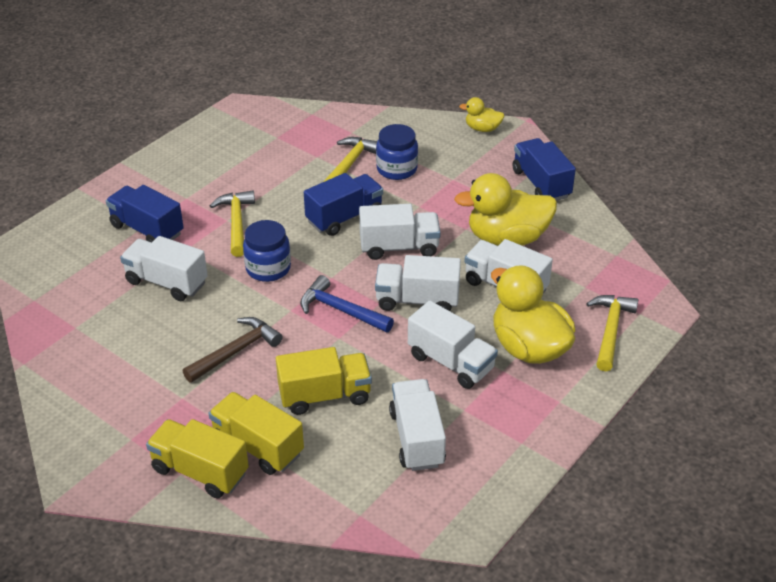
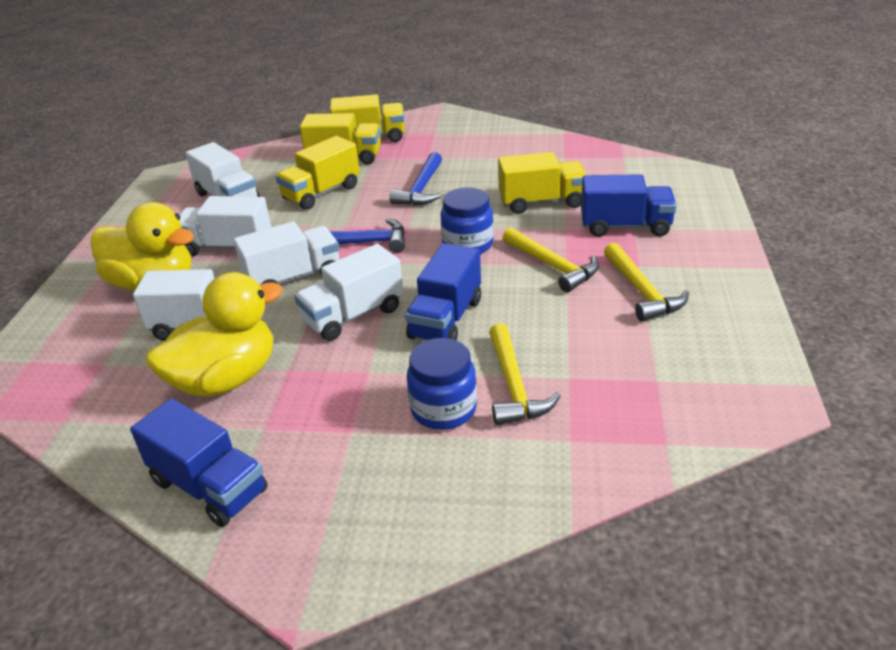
camera: 150 degrees right, 5 degrees down
white truck [120,236,208,301] -> yellow truck [498,152,587,214]
brown hammer [183,317,283,383] -> blue hammer [390,152,442,206]
yellow duck [459,97,504,132] -> none
yellow hammer [586,295,638,371] -> yellow hammer moved to [604,243,689,322]

